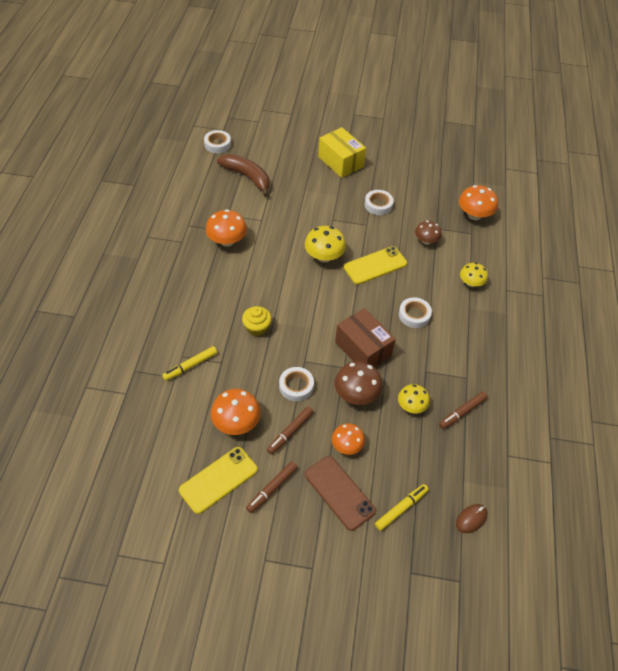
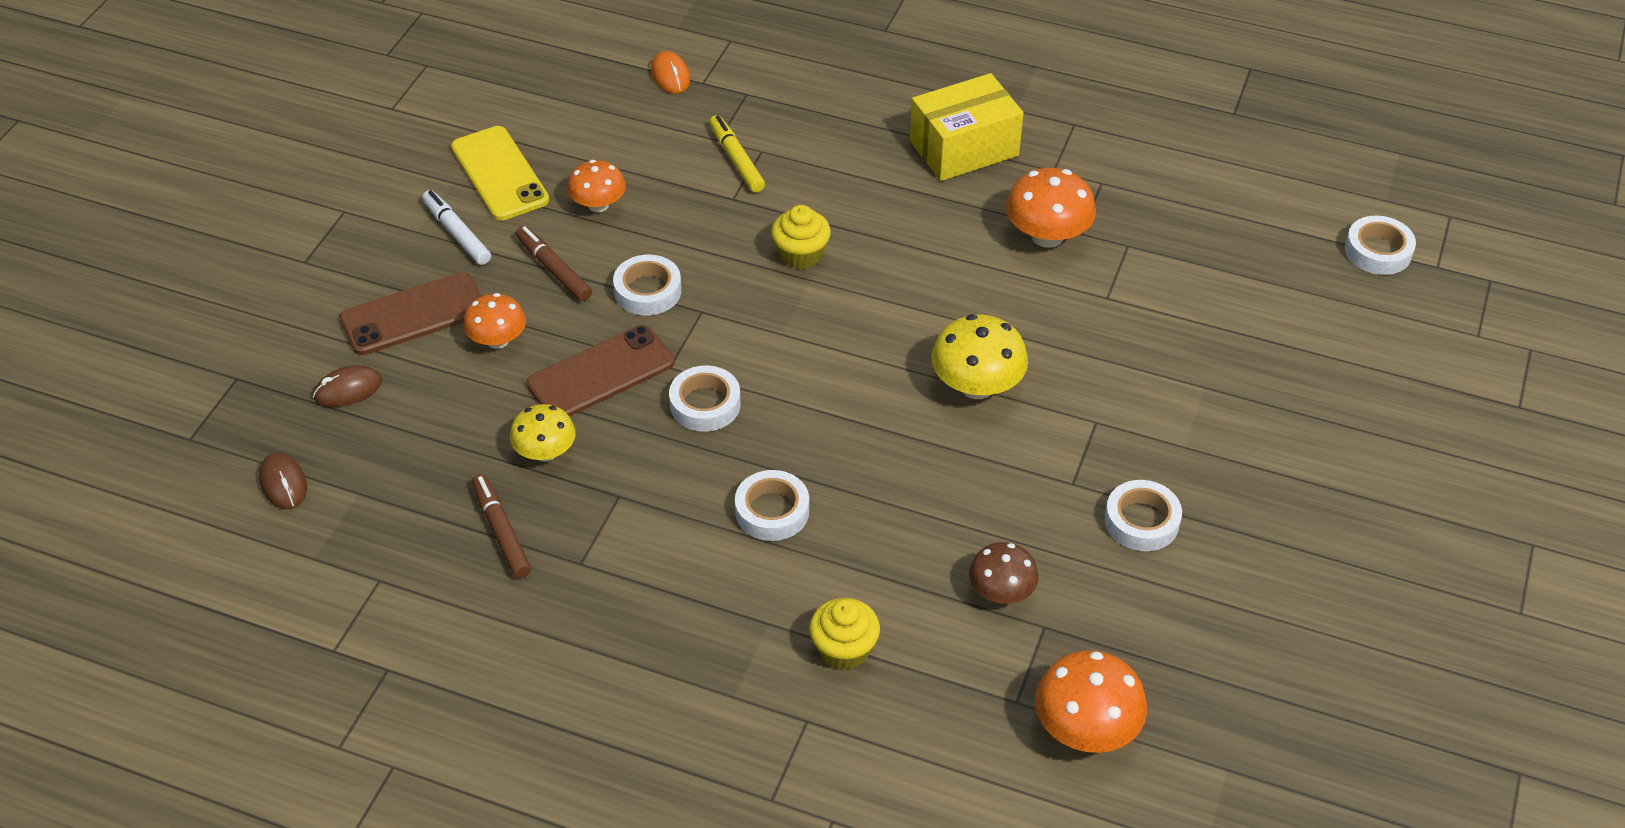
camera: 105 degrees right, 5 degrees down
orange mushroom [211,389,261,435] -> orange mushroom [567,160,626,212], size x0.66
brown banana [217,154,269,197] -> none
brown marker [246,461,298,513] -> white marker [422,190,491,265]
yellow box [318,127,366,178] -> yellow box moved to [910,73,1024,181]
brown box [335,308,396,367] -> white tape [669,365,741,432]
brown mushroom [335,361,383,405] -> brown phone [526,325,674,417]
yellow phone [344,246,407,284] -> none
yellow marker [375,484,429,531] -> brown mouse [313,365,382,407]
yellow mushroom [460,263,488,287] -> yellow cupcake [809,598,880,670]
none -> orange mouse [651,51,690,94]

